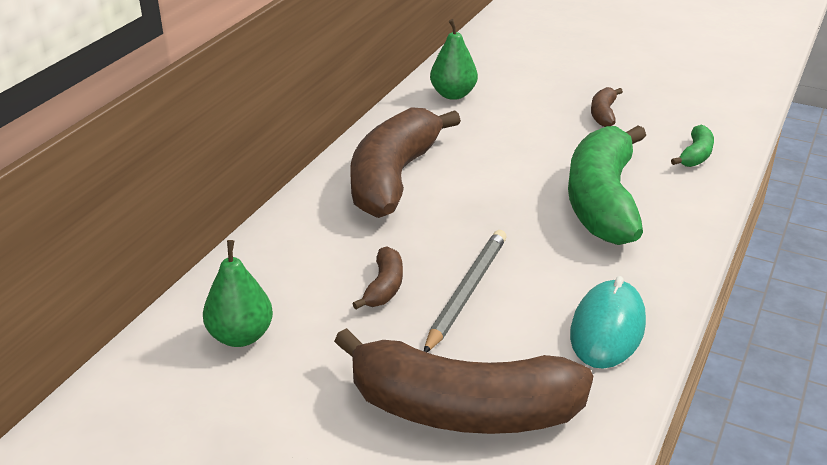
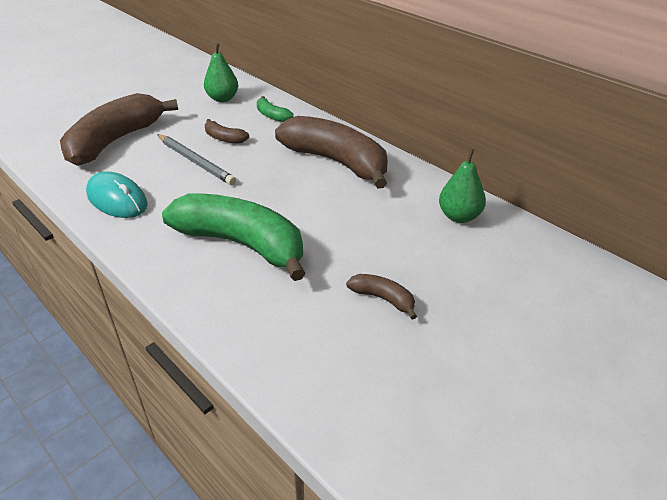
camera: 110 degrees right, 5 degrees up
green banana [671,125,714,167] -> green banana moved to [257,96,294,122]

